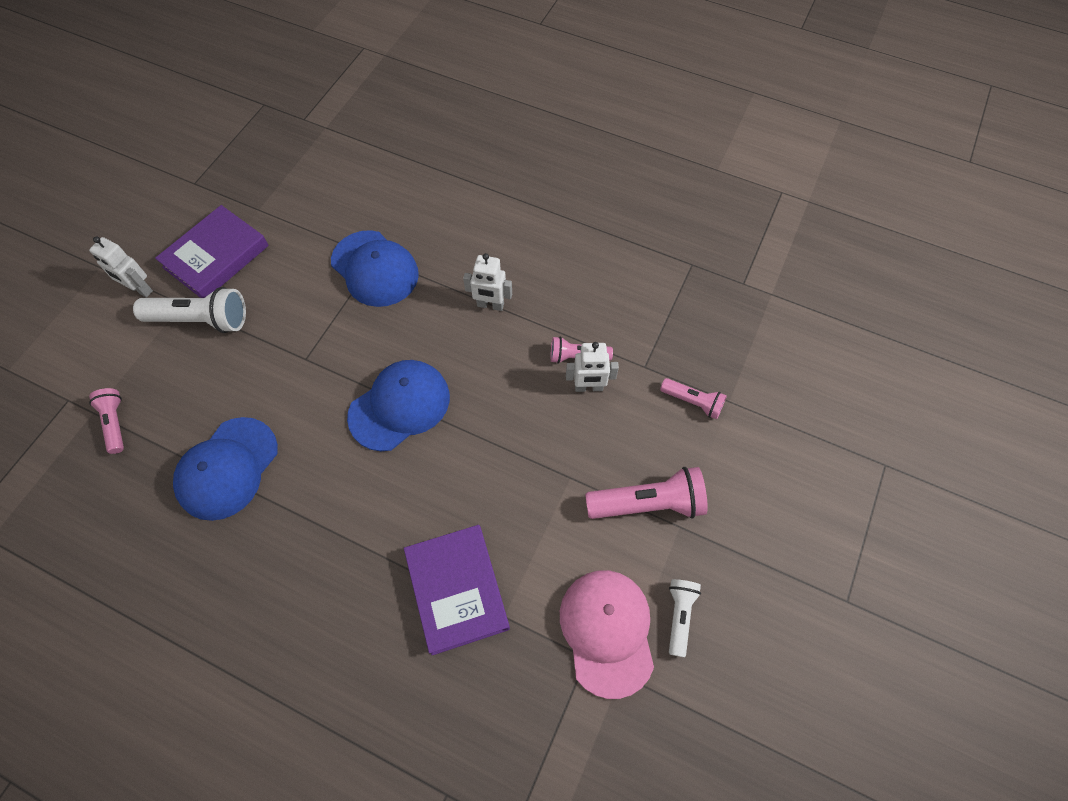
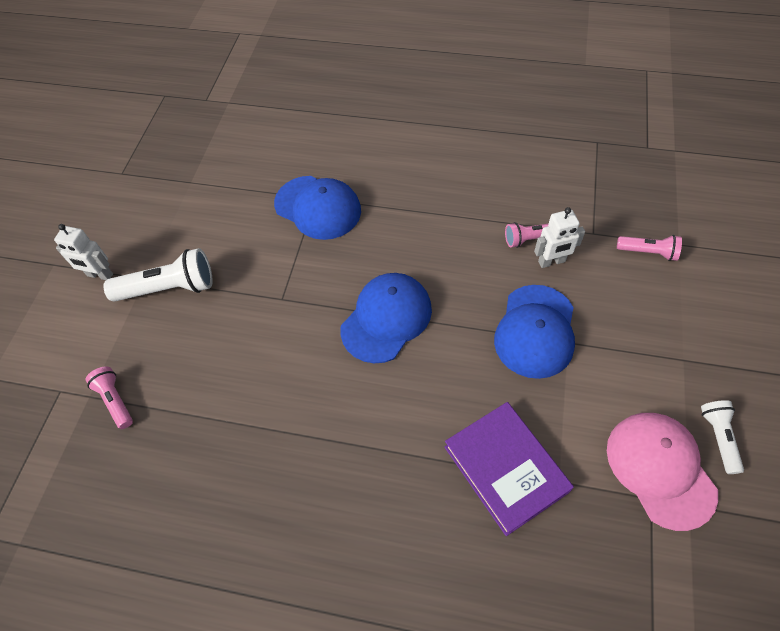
camera: 10 degrees left, 5 degrees down
purple book [155,205,269,298] -> none
blue cap [173,417,278,521] -> blue cap moved to [494,285,575,379]
white robot [463,253,512,311] -> none
pink flashlight [585,467,708,519] -> none

